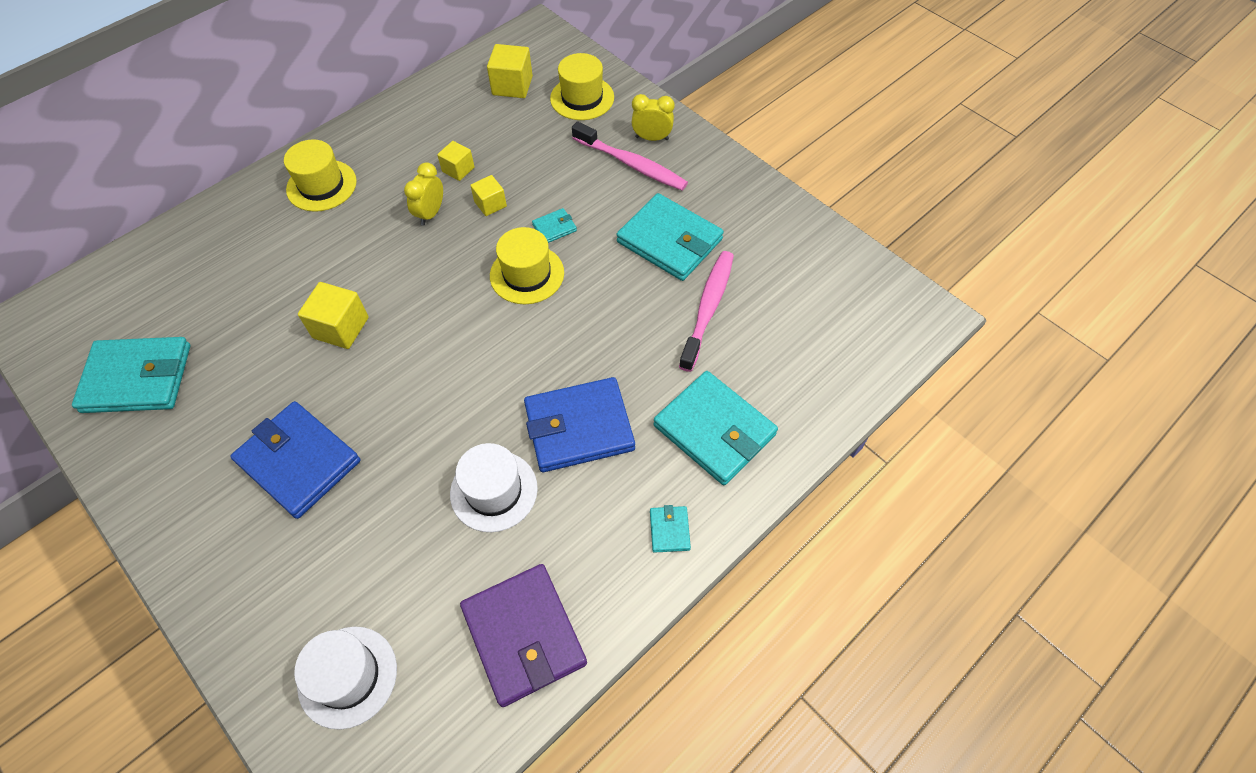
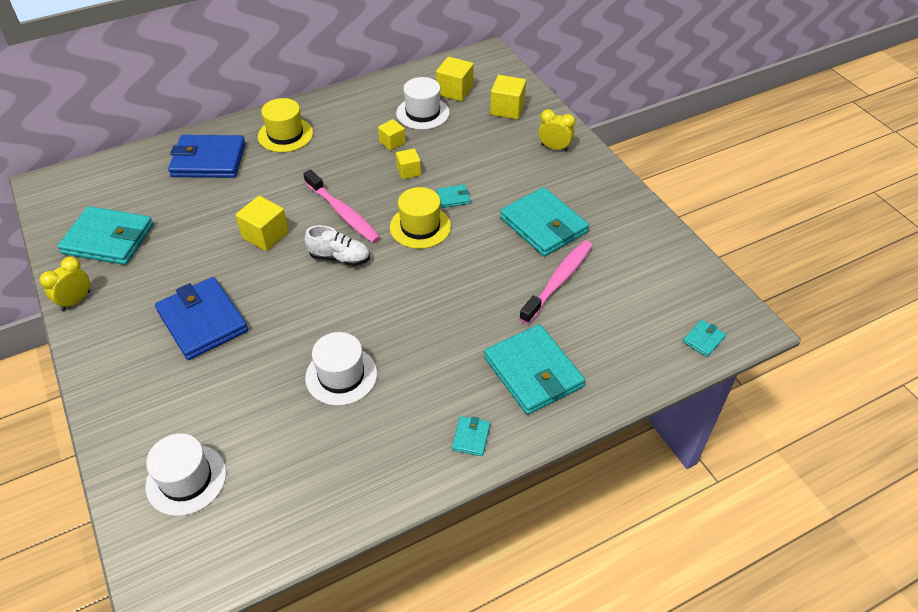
camera: 15 degrees right, 10 degrees down
yellow clock [404,162,443,226] -> yellow clock moved to [39,257,90,311]
purple wallet [460,564,587,707] -> none
blue wallet [524,377,635,472] -> blue wallet moved to [168,135,246,178]
yellow hat [550,53,614,120] -> yellow cube [490,75,526,119]
pink toothbrush [572,121,688,191] -> pink toothbrush moved to [303,169,381,243]
none -> white shoe [304,225,370,266]
none -> white hat [396,77,450,130]
none -> turquoise wallet [683,320,726,357]

